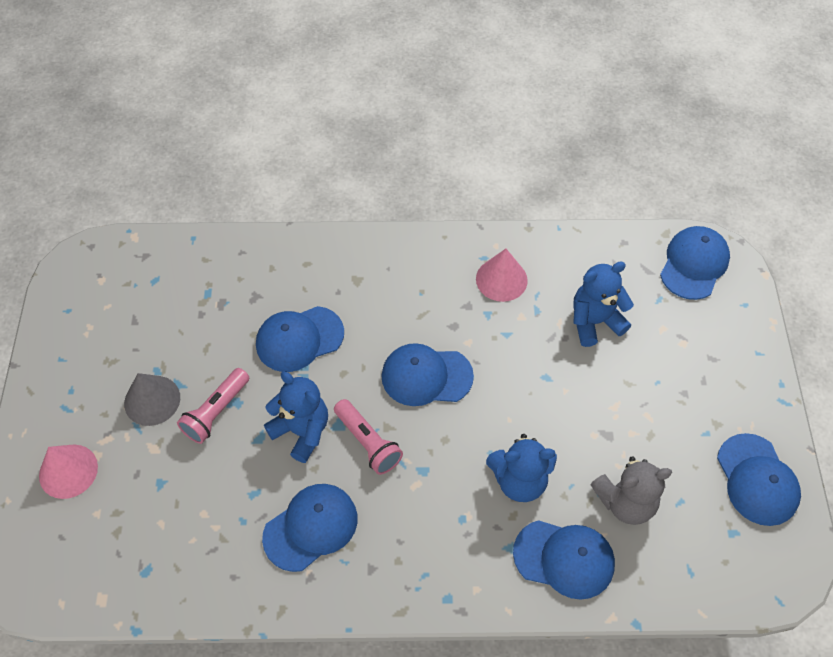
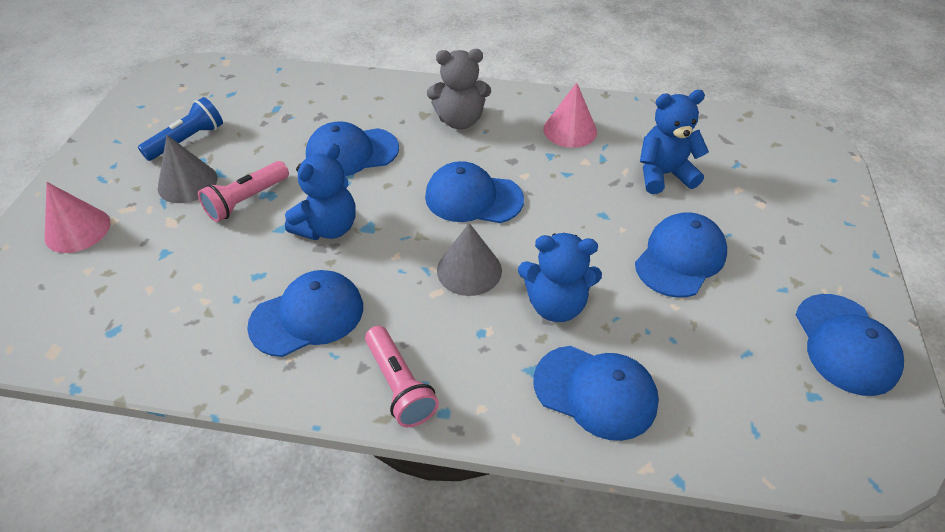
camera: 10 degrees right, 10 degrees down
blue teddy bear [264,372,328,463] -> blue teddy bear turned 75 degrees clockwise [285,143,356,240]
pink flashlight [334,399,403,475] -> pink flashlight moved to [365,326,439,427]
grey teddy bear [590,456,672,525] -> grey teddy bear moved to [427,49,491,129]
blue cap [660,226,730,300] -> blue cap moved to [635,212,727,298]
none -> blue flashlight [138,97,223,161]
none -> grey cone [437,223,502,296]

